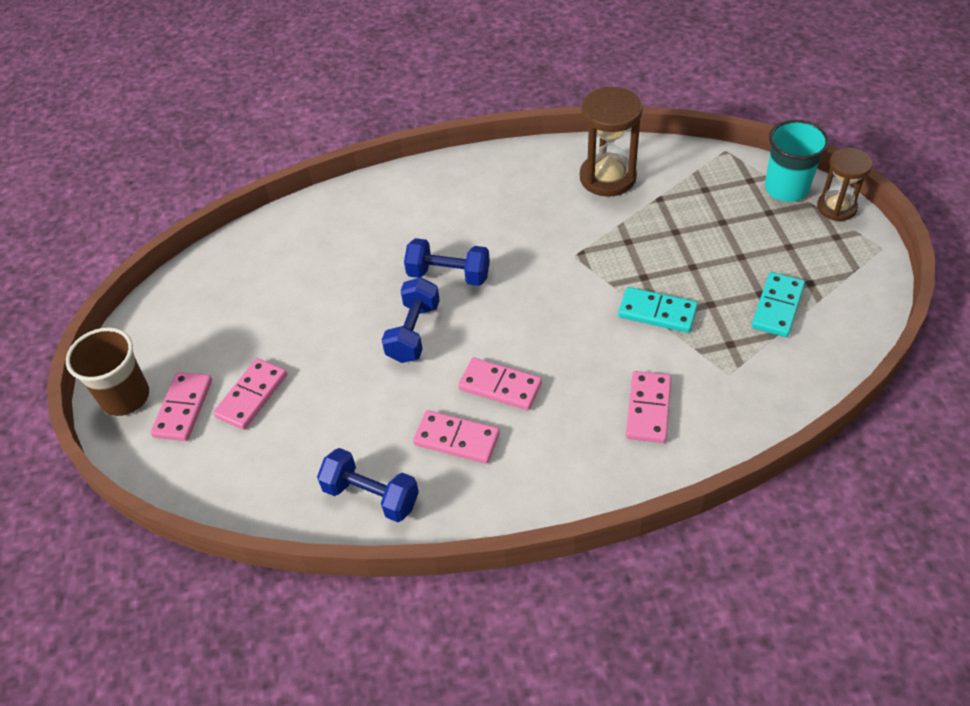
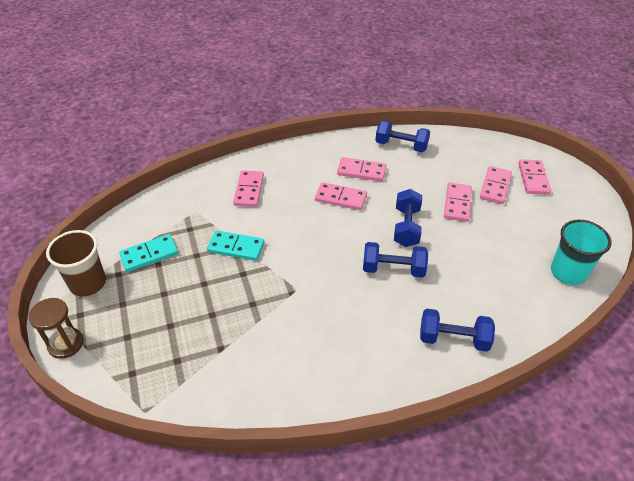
camera: 170 degrees right, 5 degrees down
brown cup [66,327,149,416] -> brown cup moved to [46,230,106,297]
brown hourglass [580,87,643,197] -> none
turquoise domino [752,272,805,337] -> turquoise domino turned 45 degrees clockwise [119,234,178,272]
turquoise cup [765,120,829,202] -> turquoise cup moved to [551,220,612,285]
none -> blue dumbbell [420,309,495,352]
none -> pink domino [444,182,472,222]

